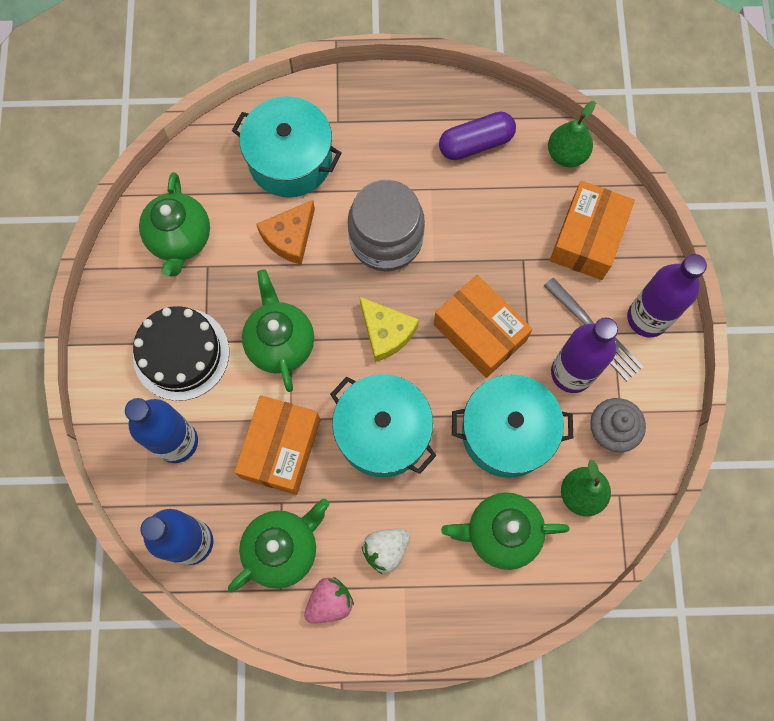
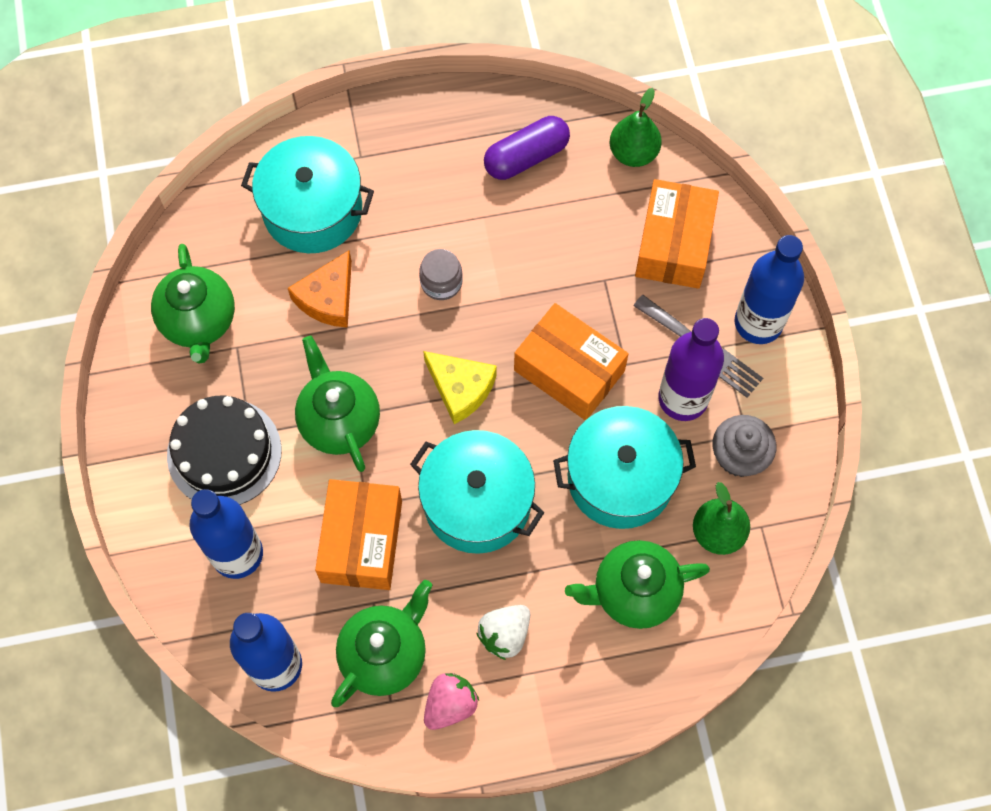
camera: 10 degrees left, 5 degrees down
grey jar [348,180,425,271] -> grey jar [419,249,463,300], size x0.48
purple bottle [627,254,707,337] -> blue bottle [735,235,804,344]

